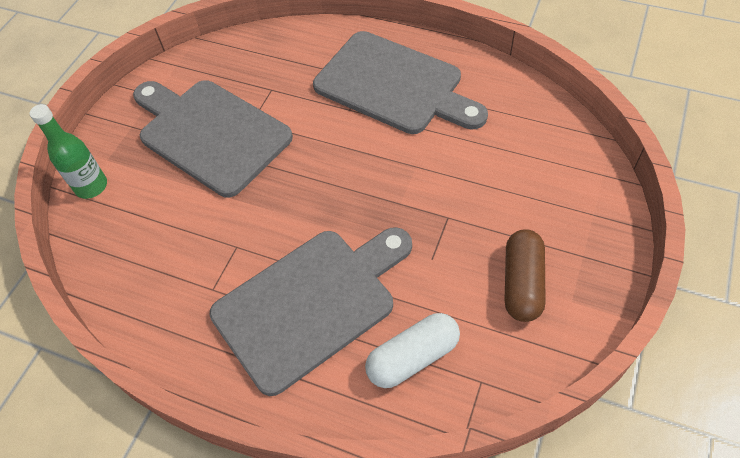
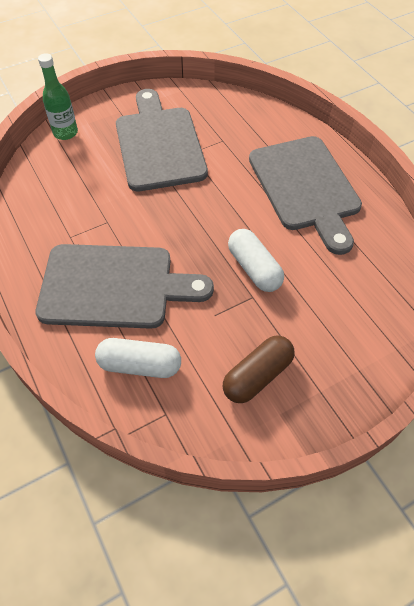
camera: 35 degrees right, 0 degrees up
none -> white capsule [228,229,284,292]

